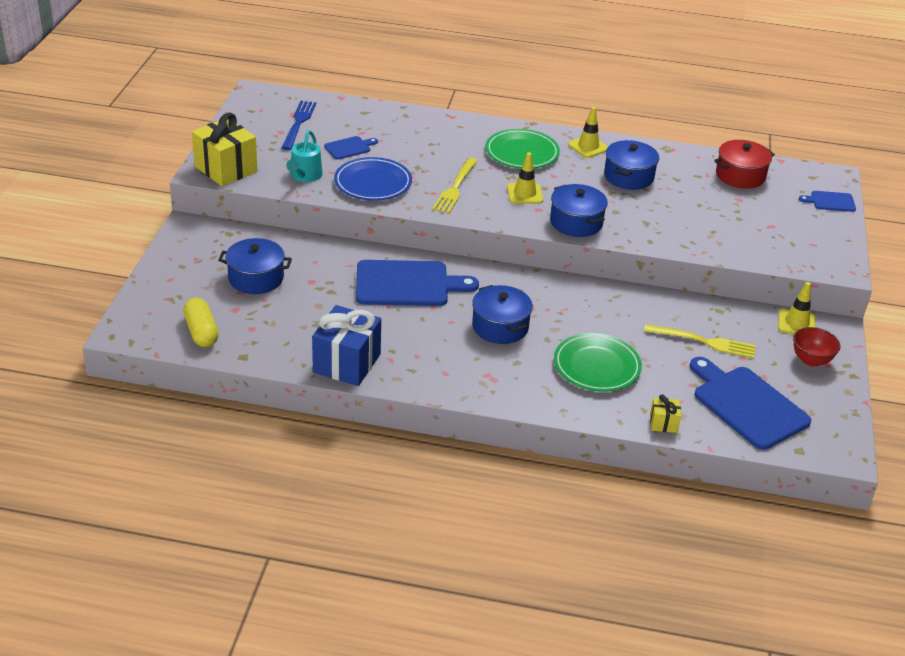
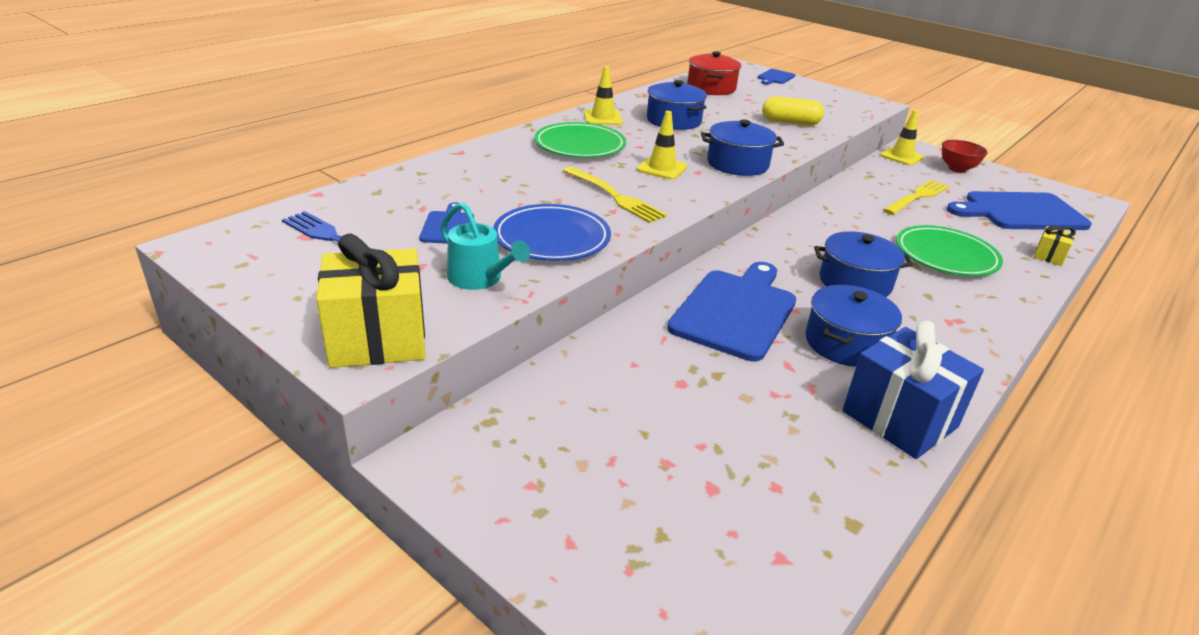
camera: 60 degrees left, 5 degrees down
yellow capsule [183,298,219,347] -> yellow capsule moved to [762,96,824,126]
blue pot [218,238,292,294] -> blue pot moved to [805,285,902,367]

